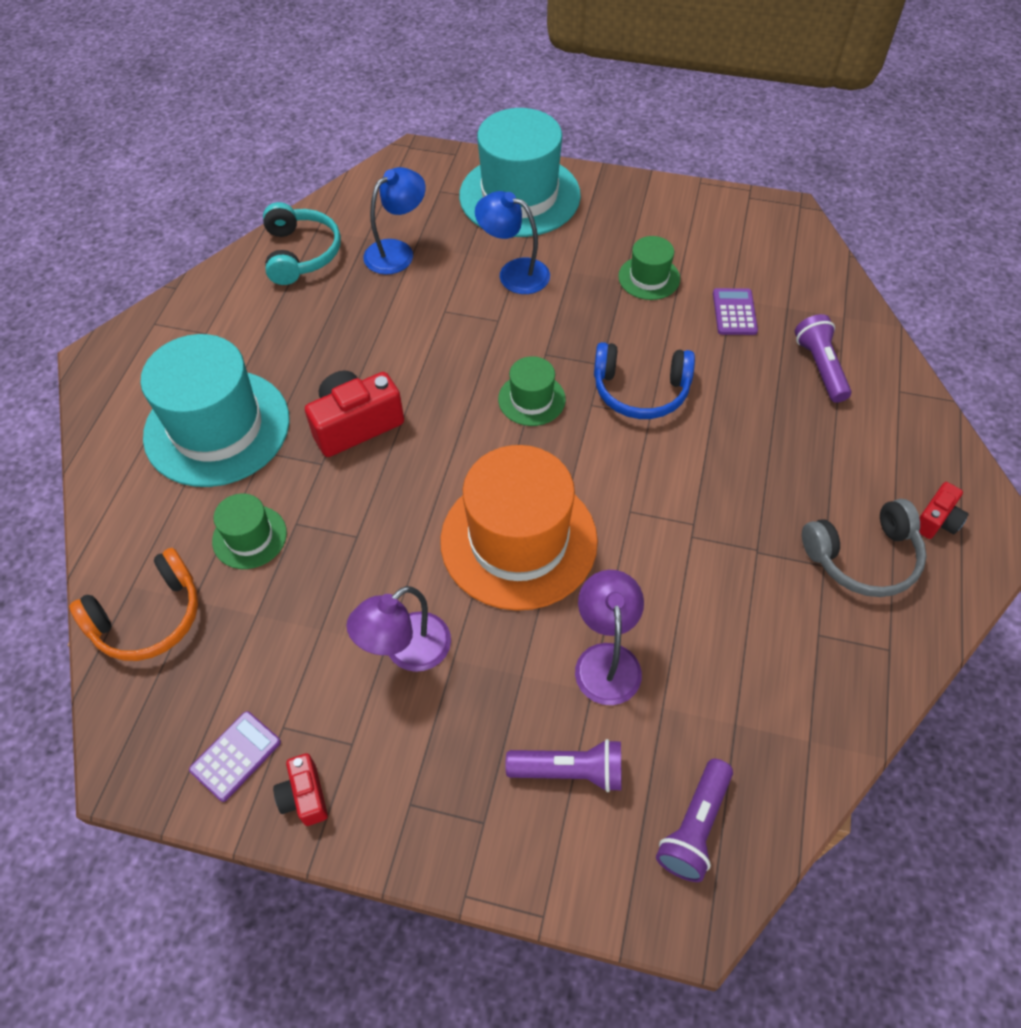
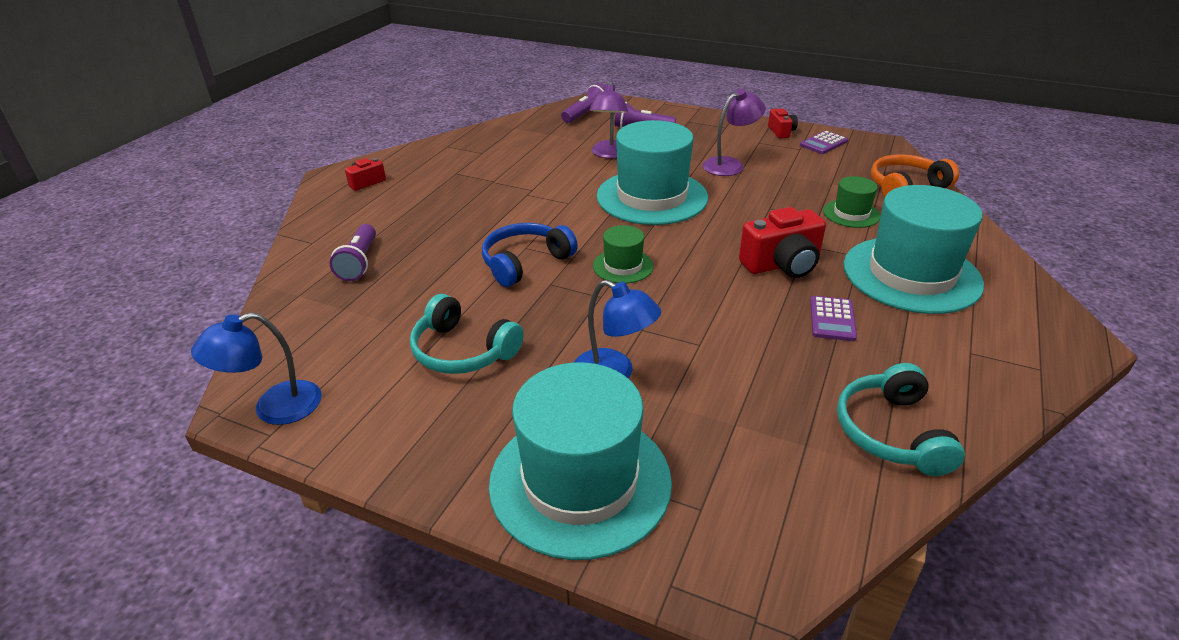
camera: 170 degrees left, 20 degrees down
blue lamp [364,167,426,274] -> blue lamp moved to [191,312,322,425]
orange hat [440,445,598,611] -> turquoise hat [597,120,708,225]
blue headphones [594,342,695,419] -> blue headphones turned 60 degrees counterclockwise [482,223,578,287]
green hat [618,236,680,300] -> turquoise headphones [410,294,524,374]
purple calculator [713,288,758,335] -> purple calculator moved to [810,296,857,341]
grey headphones [802,499,927,597] -> none

